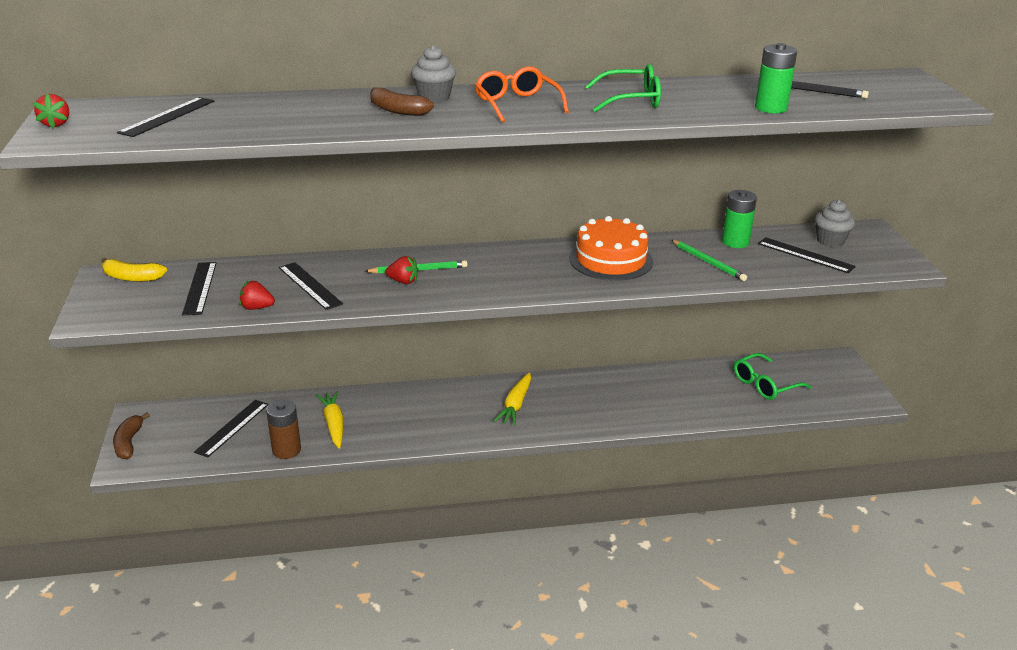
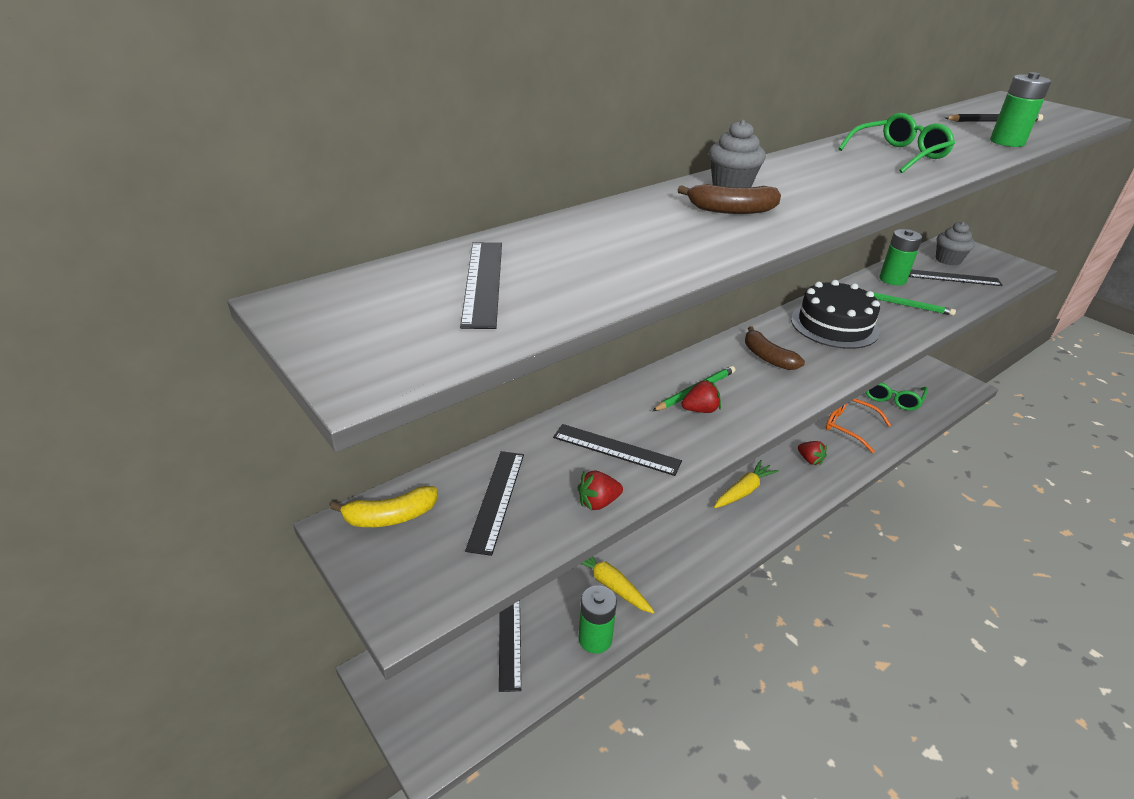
camera: 30 degrees left, 5 degrees up
red strawberry [33,94,69,128] -> red strawberry moved to [798,441,827,465]
brown banana [113,412,150,459] -> brown banana moved to [745,326,805,370]
black ruler [182,262,217,315] -> black ruler turned 45 degrees clockwise [465,451,524,556]
brown battery [266,399,301,459] -> green battery [579,586,617,654]
orange glasses [475,66,569,122] -> orange glasses moved to [826,399,891,453]
yellow carrot [494,372,531,426] -> yellow carrot turned 120 degrees counterclockwise [714,460,779,508]
orange cake [569,216,653,281] -> black cake [791,280,880,349]

